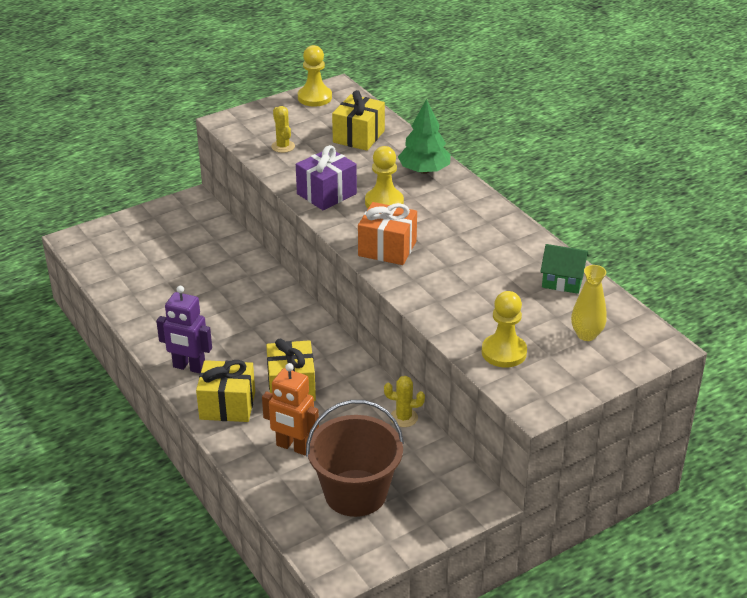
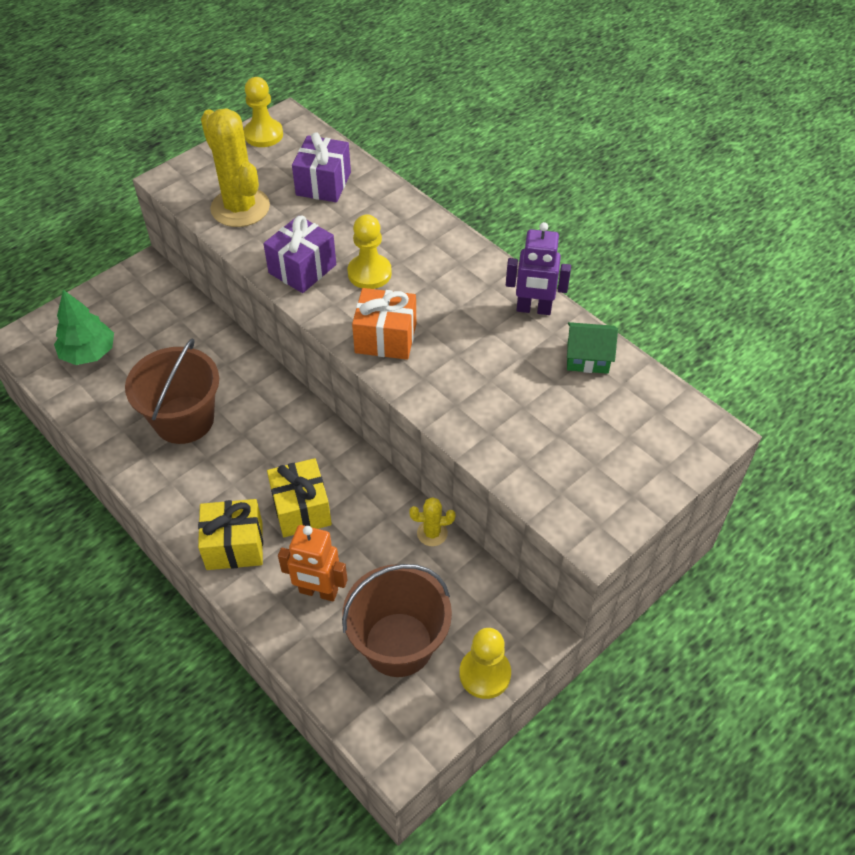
camera: 10 degrees left, 15 degrees up
purple robot [156,286,212,374] -> purple robot moved to [506,222,571,315]
yellow cactus [271,106,295,153] -> yellow cactus [201,108,270,227], size x2.18
yellow gift [332,90,385,151] -> purple gift [292,132,351,202]
green tree [398,99,451,174] -> green tree moved to [54,290,114,365]
yellow pawn [482,291,527,368] -> yellow pawn moved to [459,628,511,699]
yellow vase [571,265,607,341] -> none
none -> brown bucket [125,338,219,444]

